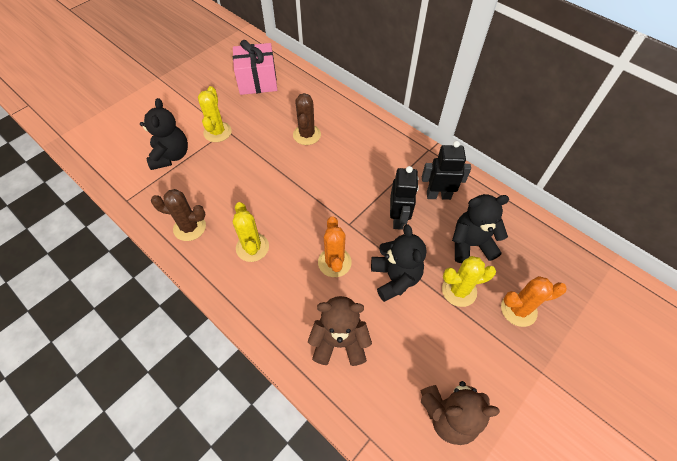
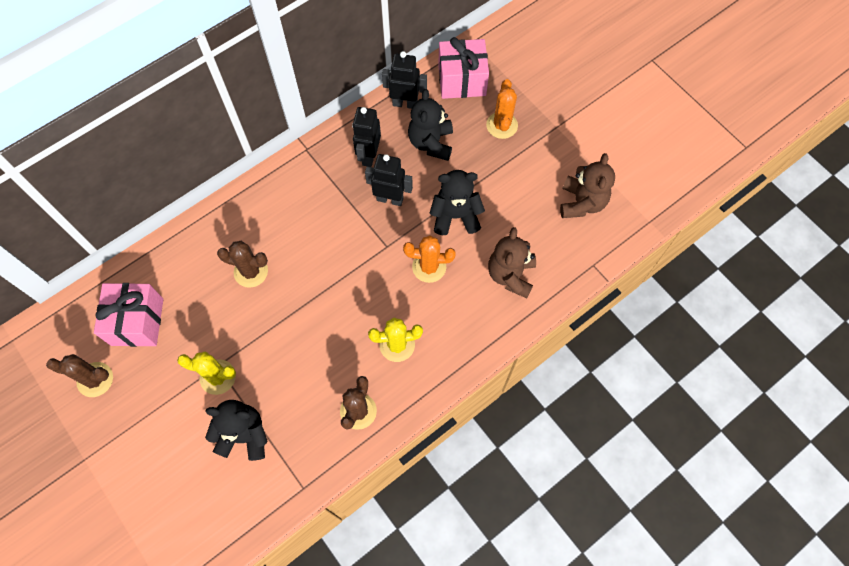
camera: 80 degrees left, 10 degrees up
yellow cactus [442,256,496,307] -> none
none -> brown cactus [46,354,113,397]
none -> black robot [382,51,427,109]
none -> pink gift [438,37,489,99]

